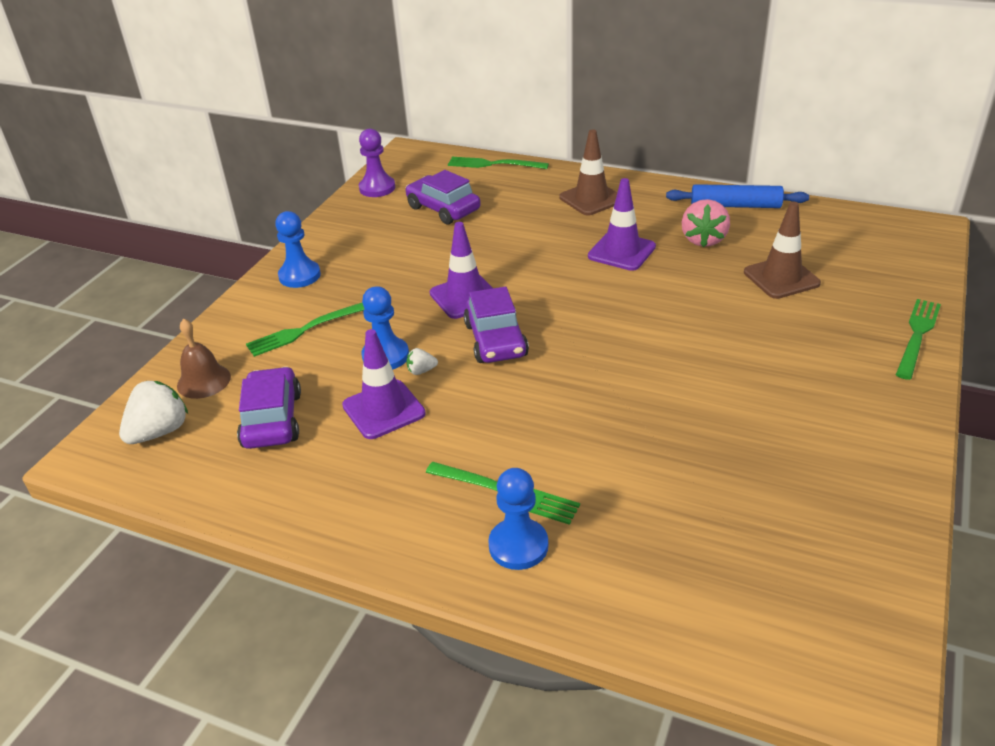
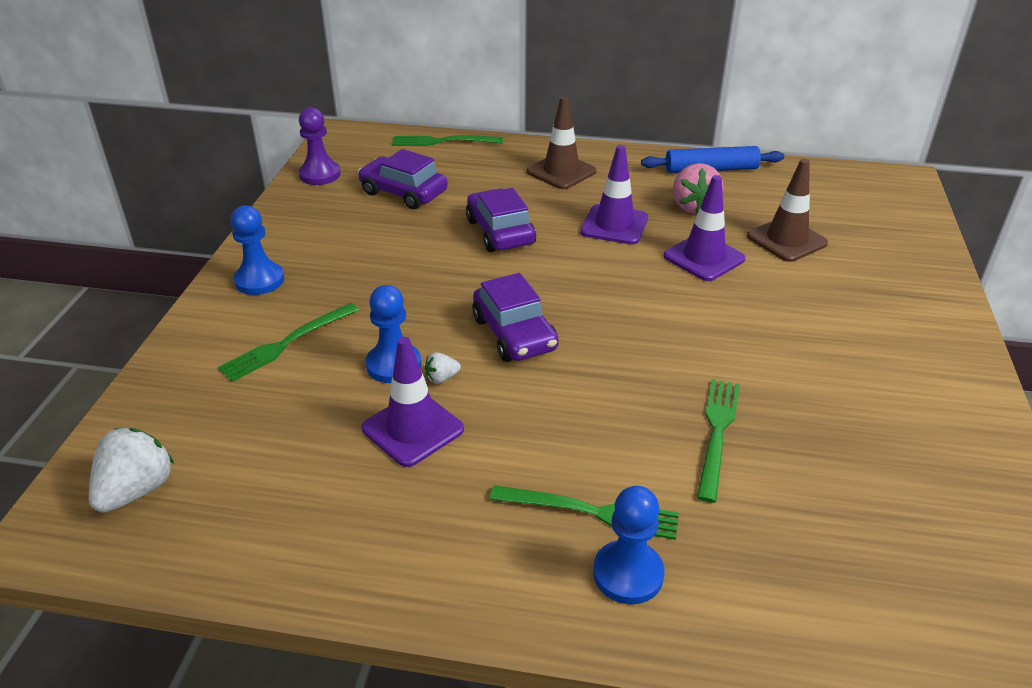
camera: 15 degrees left, 0 degrees up
brown bell [177,318,231,399] -> none
purple car [237,366,301,449] -> purple car moved to [466,188,536,252]
purple traffic cone [430,222,493,319] -> purple traffic cone moved to [664,175,745,281]
green fork [896,299,941,380] -> green fork moved to [697,379,740,503]

